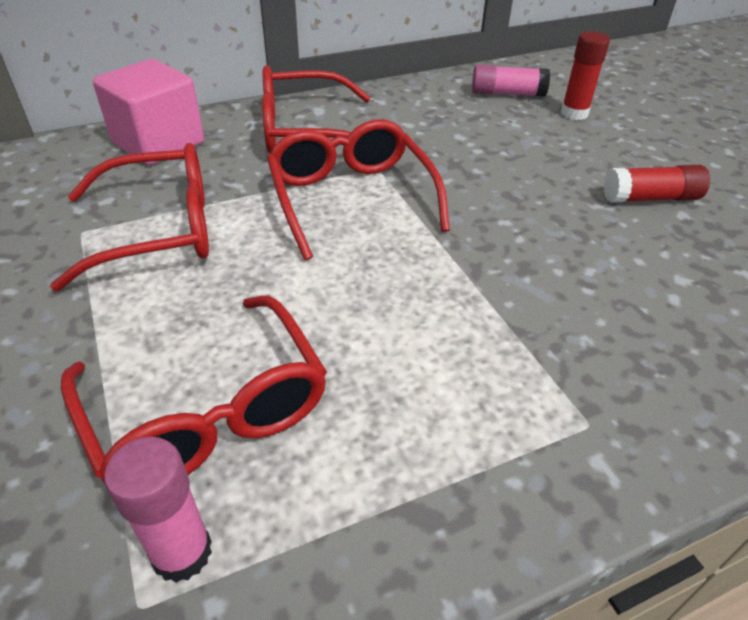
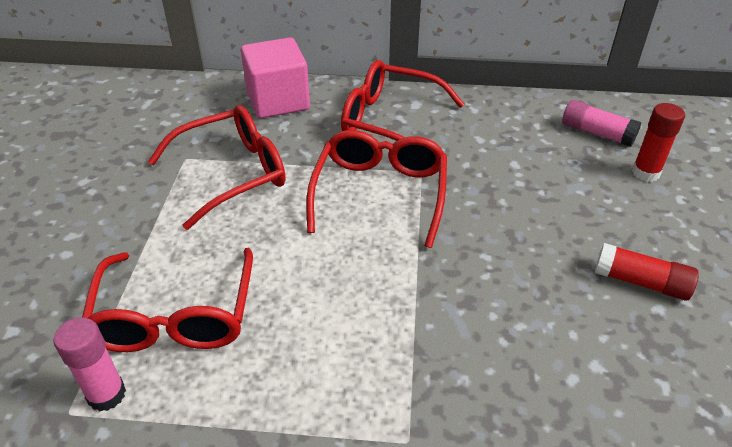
camera: 30 degrees right, 0 degrees up
red glasses [50,143,209,291] -> red glasses turned 45 degrees counterclockwise [148,105,286,230]

